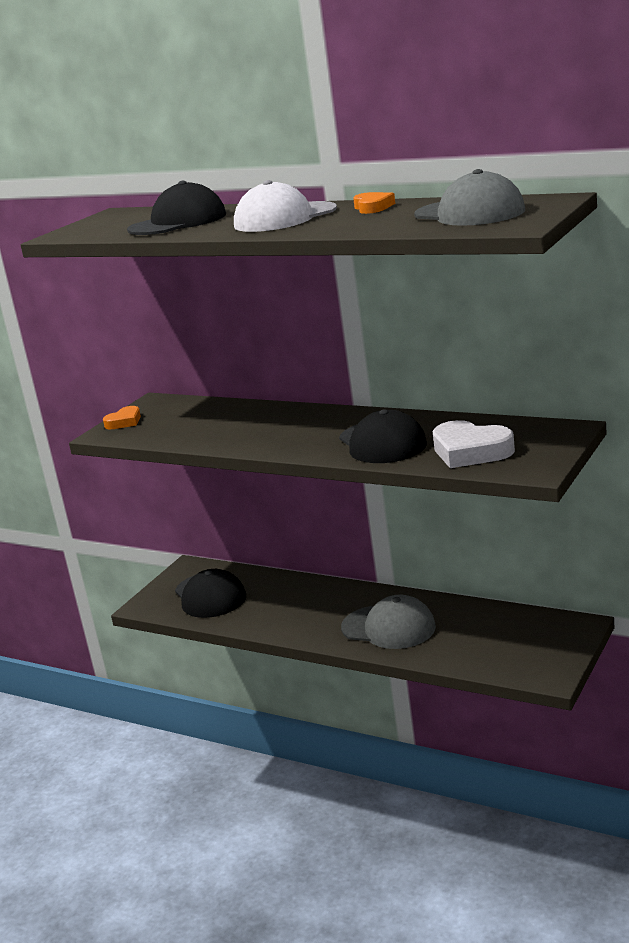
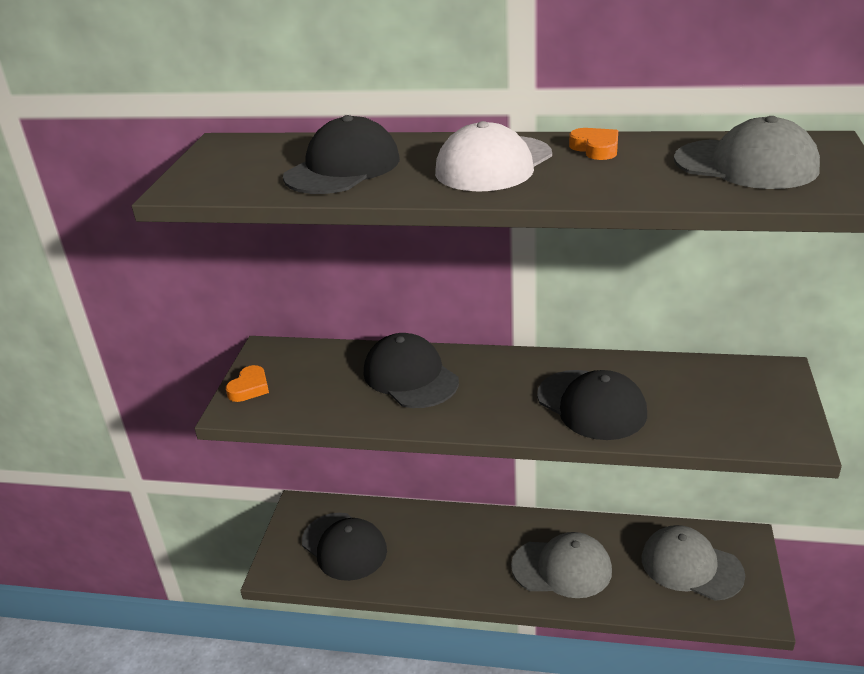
camera: 20 degrees left, 10 degrees up
white heart [433,420,515,468] -> none
none -> black cap [364,333,459,408]
none -> grey cap [642,525,745,601]

